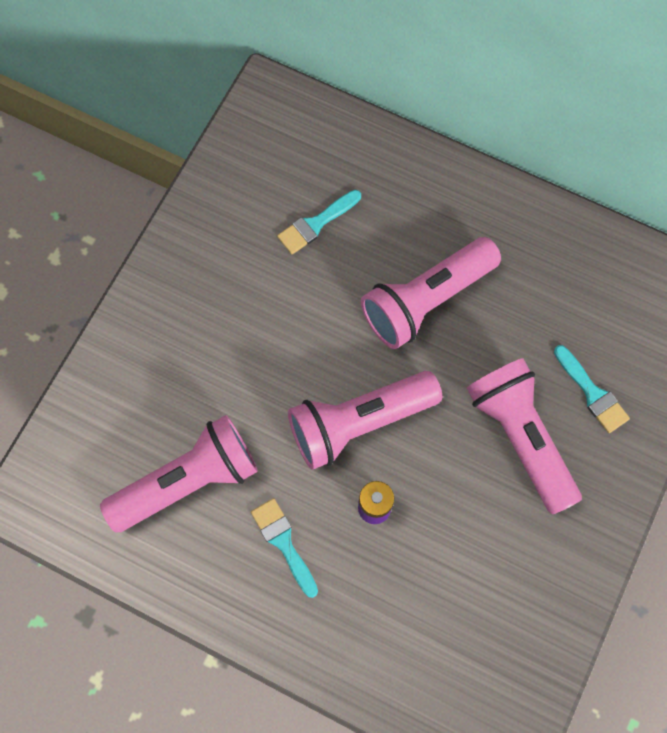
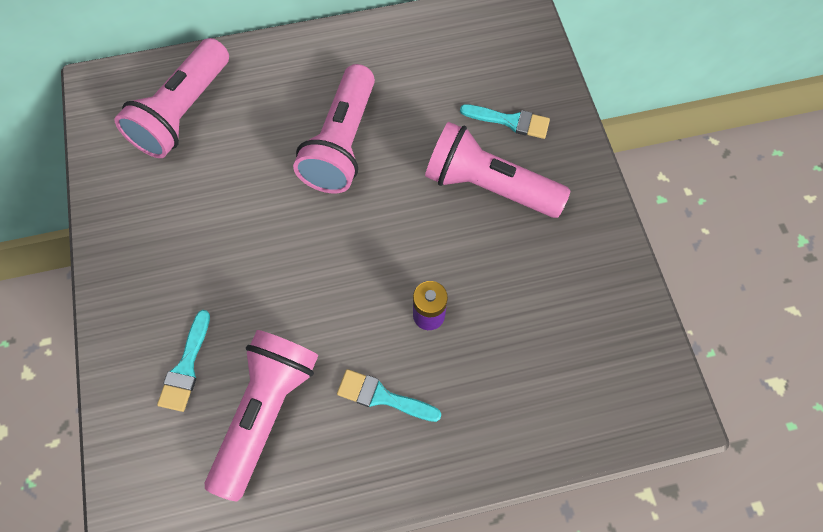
camera: 40 degrees left, 5 degrees down
turquoise brush [277,190,361,254] -> turquoise brush moved to [157,310,210,412]
pink flashlight [288,371,442,470] -> pink flashlight moved to [114,38,229,158]

